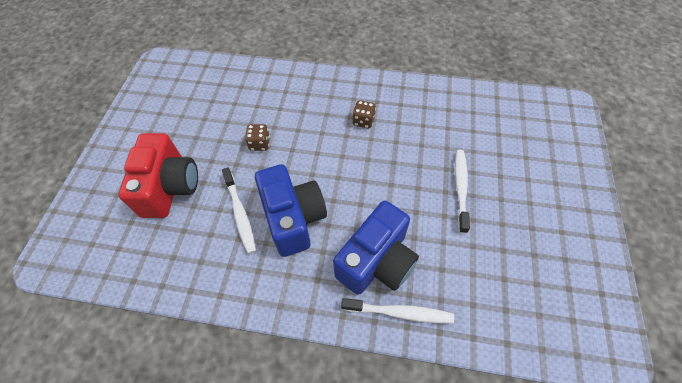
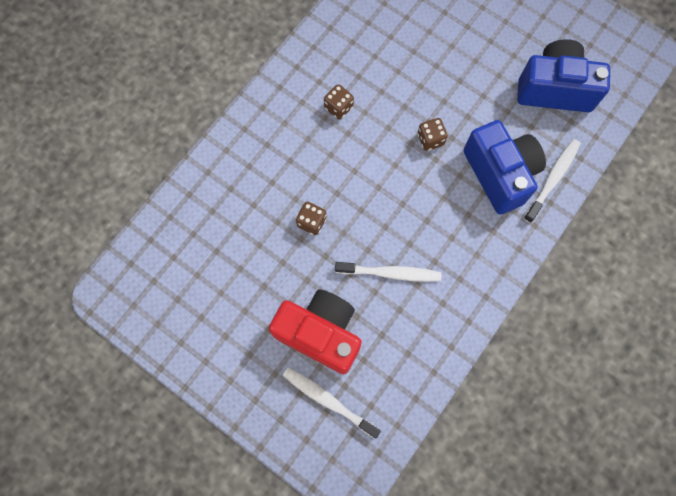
camera: 65 degrees left, 15 degrees up
blue camera [255,164,327,257] -> blue camera moved to [517,39,610,112]
white toothbrush [455,150,470,234] -> white toothbrush moved to [283,367,381,439]
none -> brown dice [417,118,448,151]

